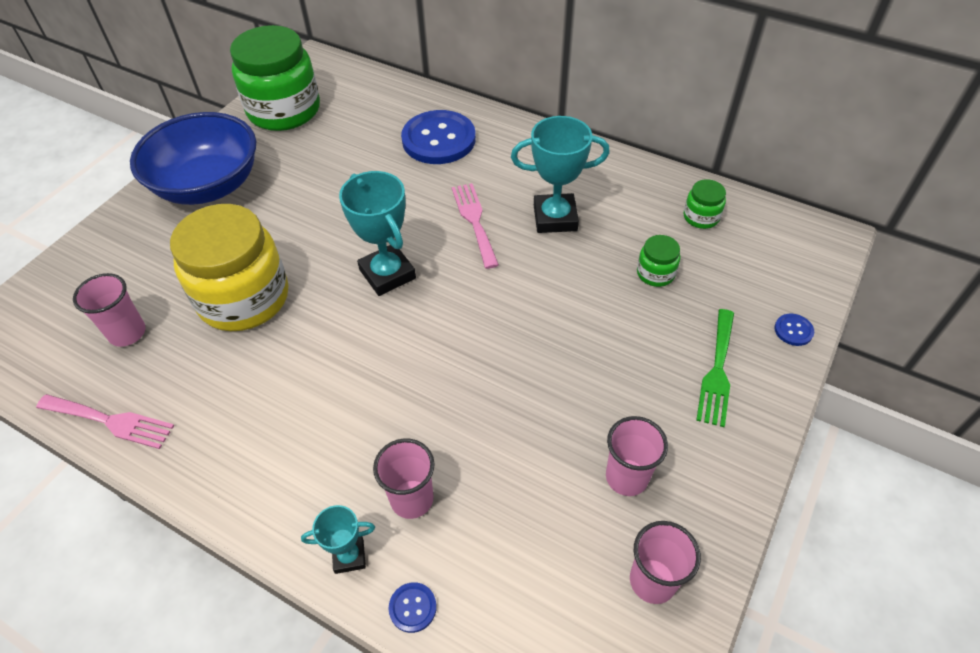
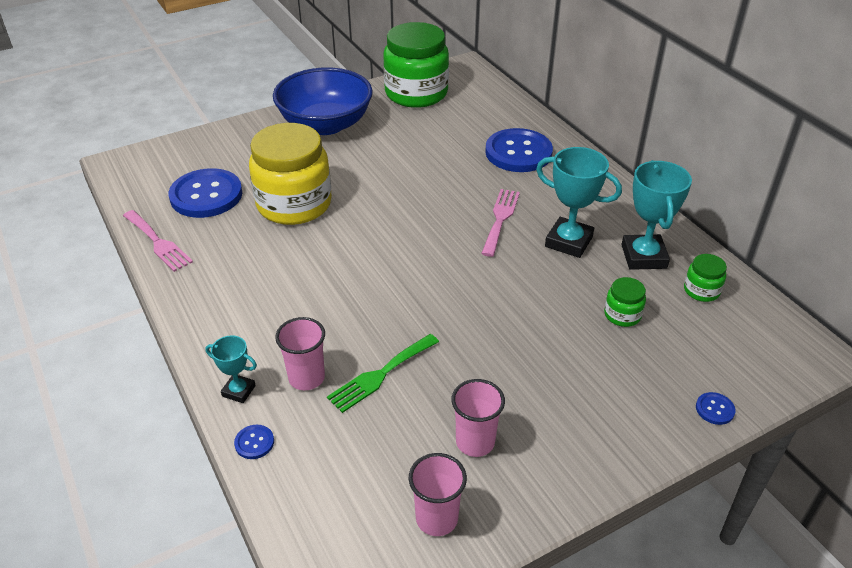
camera: 30 degrees right, 10 degrees down
pink cup [73,273,146,347] -> blue button [169,168,242,218]
turquoise trophy [339,171,416,296] -> turquoise trophy moved to [621,160,692,270]
green fork [696,309,734,427] -> green fork moved to [327,334,439,413]

